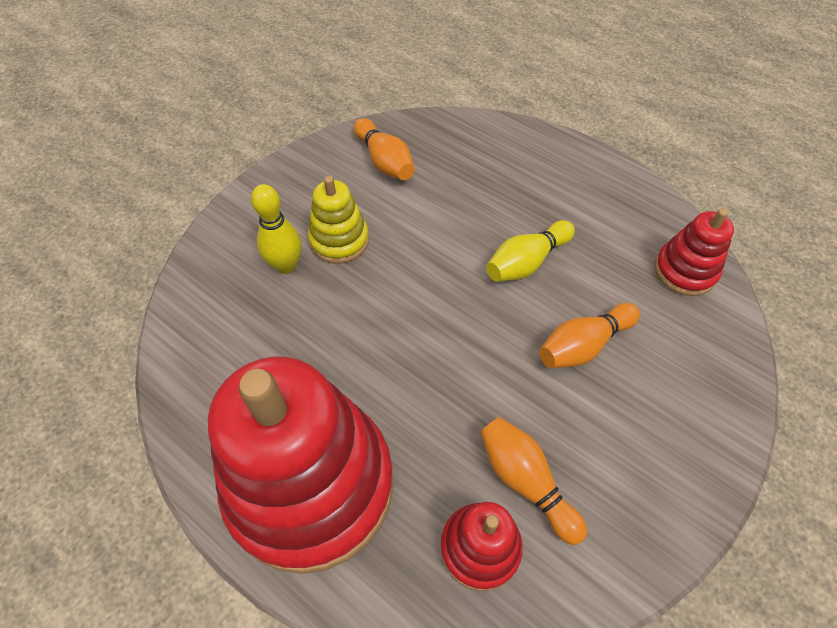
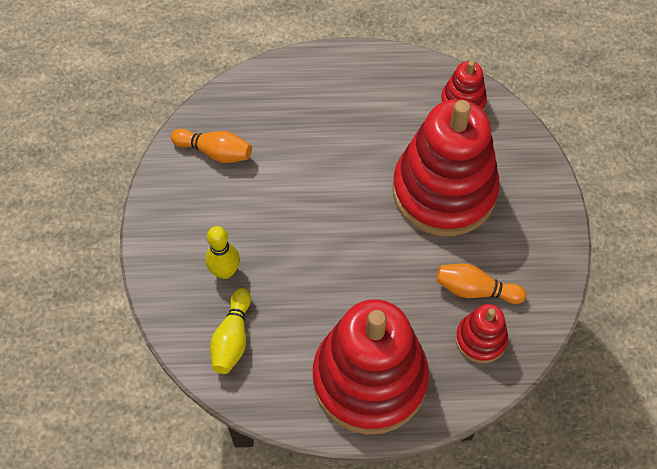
camera: 40 degrees left, 5 degrees up
yellow stacking toy [308,176,369,264] -> none
yellow bowling pin [486,220,575,282] -> yellow bowling pin moved to [210,288,251,374]
orange bowling pin [539,303,640,368] -> red stacking toy [393,99,500,236]

